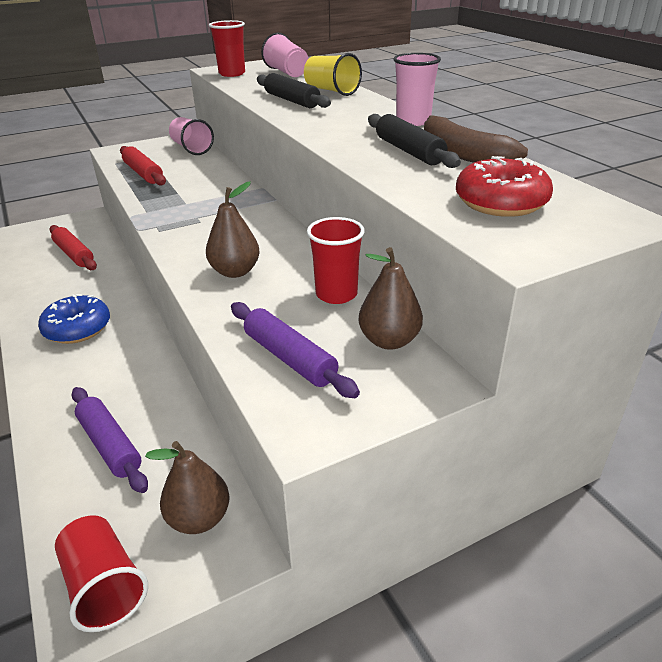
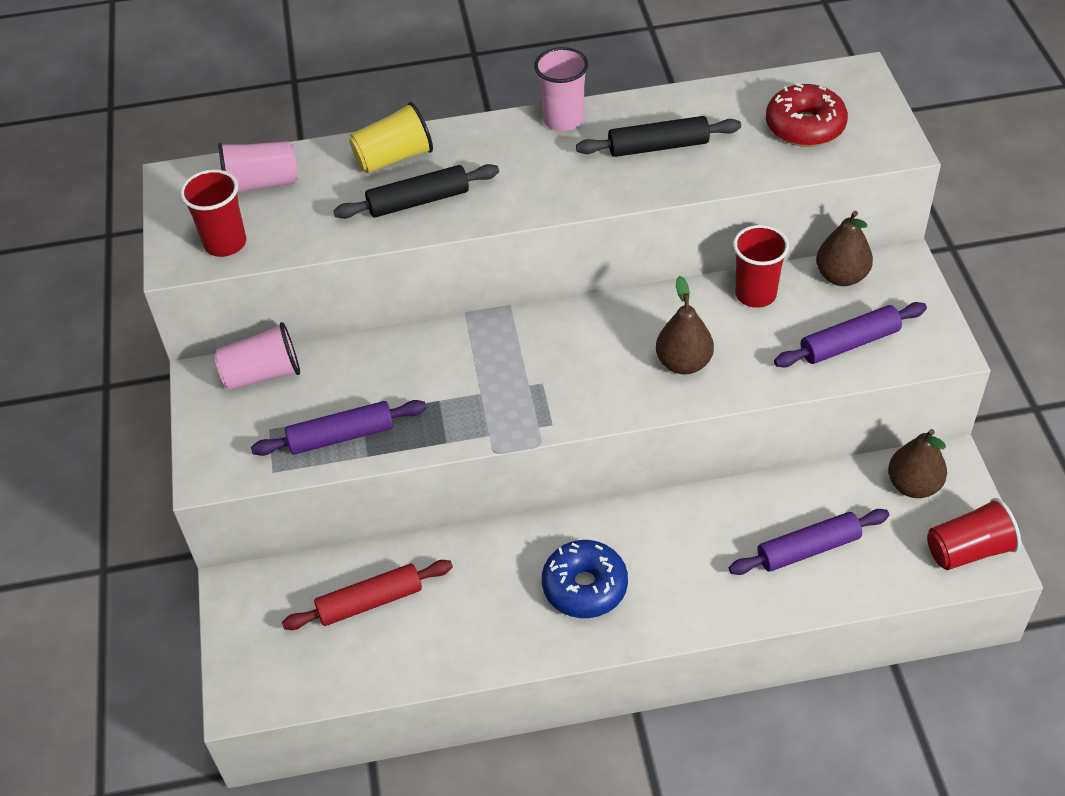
camera: 70 degrees left, 15 degrees up
red rolling pin [120,146,166,185] -> purple rolling pin [251,400,426,456]
brown banana [424,116,528,163] -> none

